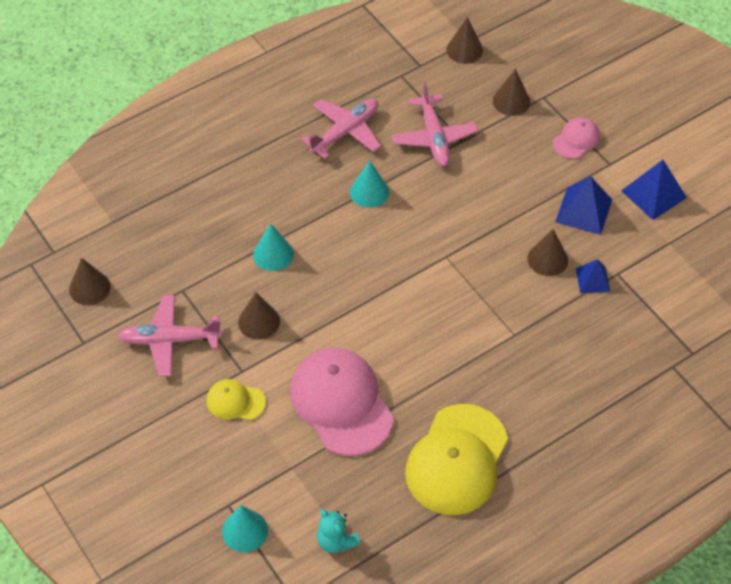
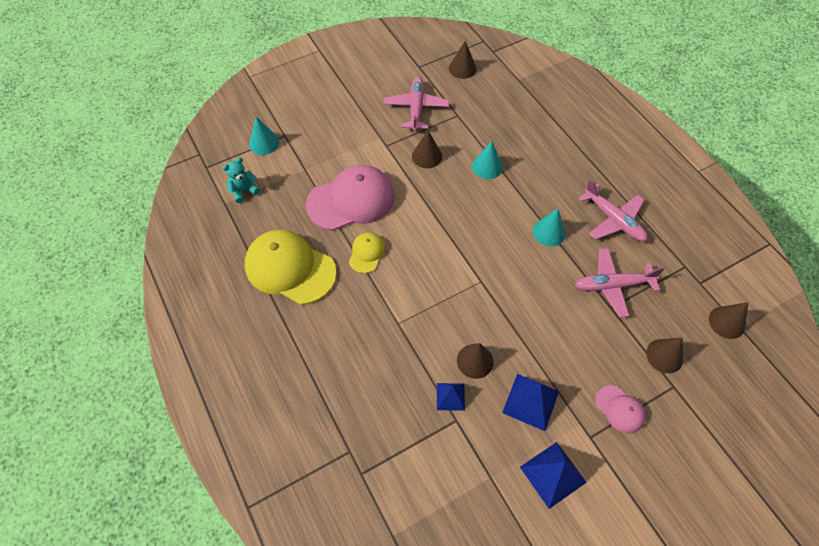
camera: 95 degrees right, 5 degrees up
yellow cap [206,379,266,420] -> yellow cap moved to [349,232,385,273]

